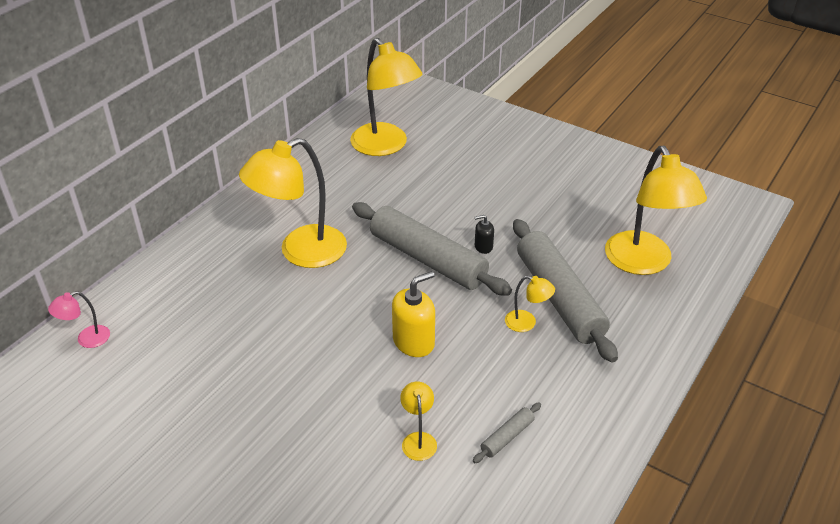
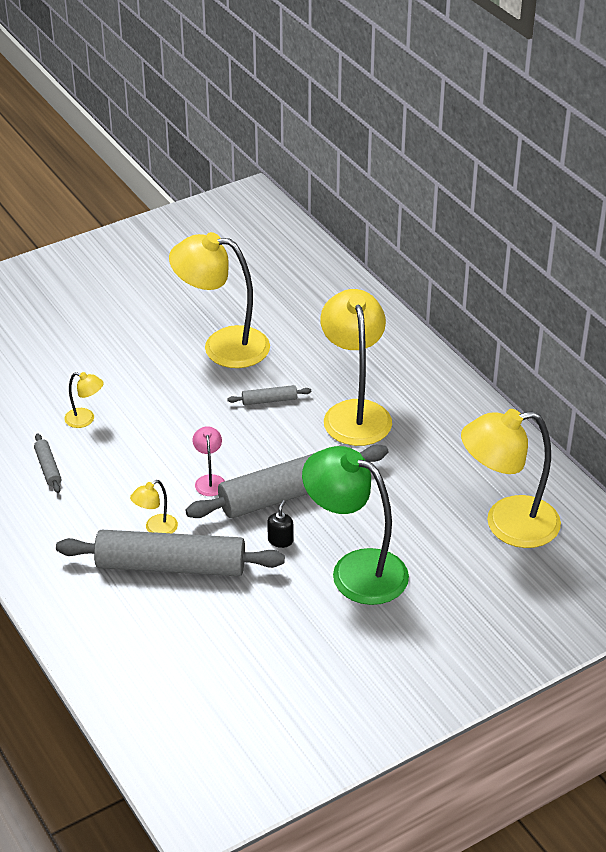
camera: 115 degrees right, 0 degrees up
pink lamp [48,291,110,348] -> pink lamp moved to [193,426,225,496]
yellow soap dispenser [392,271,435,357] -> none
yellow lamp [605,146,707,275] -> yellow lamp moved to [169,232,270,368]
none -> grey rolling pin [227,385,311,405]
none -> green lamp [302,446,409,605]

